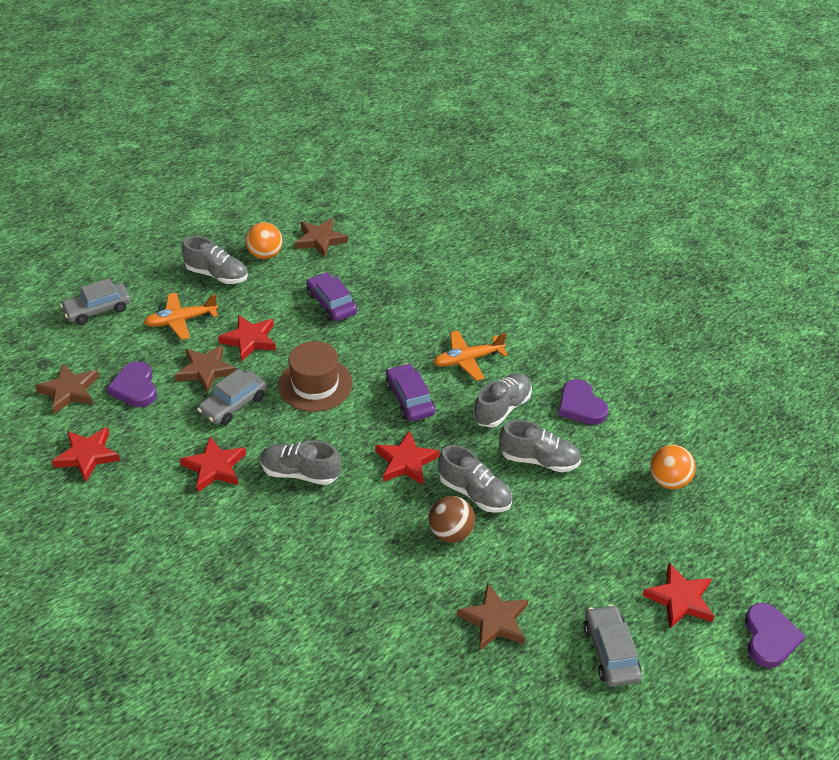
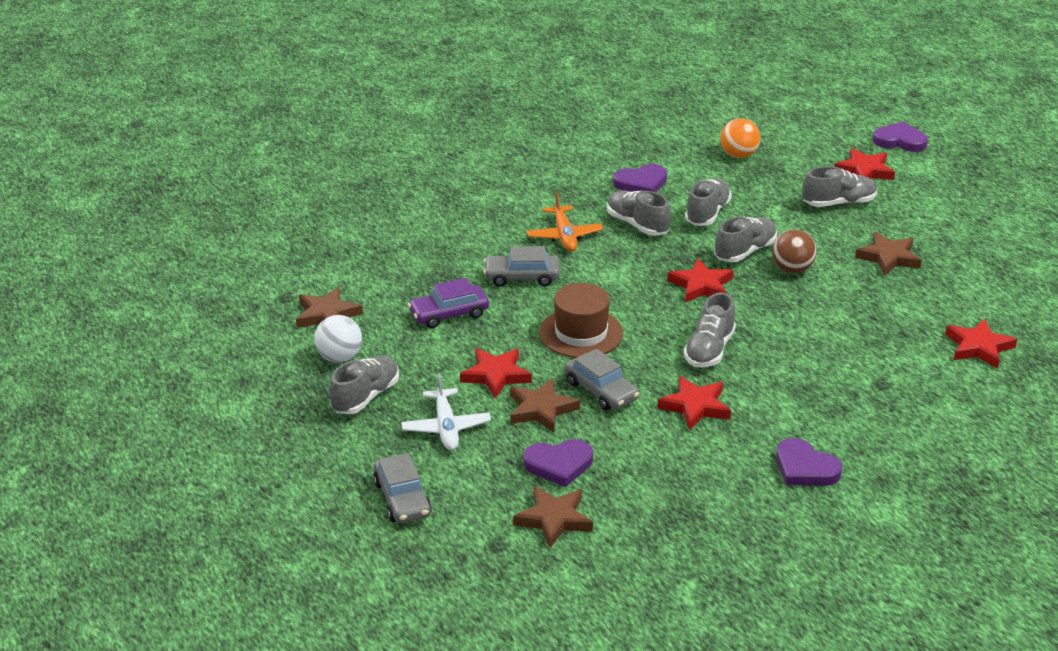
camera: 80 degrees left, 10 degrees down
red star [52,427,120,482] -> red star moved to [945,319,1017,369]
orange plane [143,293,218,340] -> white plane [401,373,491,450]
orange ball [245,222,282,259] -> white ball [314,315,362,362]
purple car [386,363,435,421] -> none
grey car [584,604,642,687] -> grey car moved to [483,246,560,287]
none -> purple heart [776,438,842,486]
none -> grey shoe [802,166,877,207]

